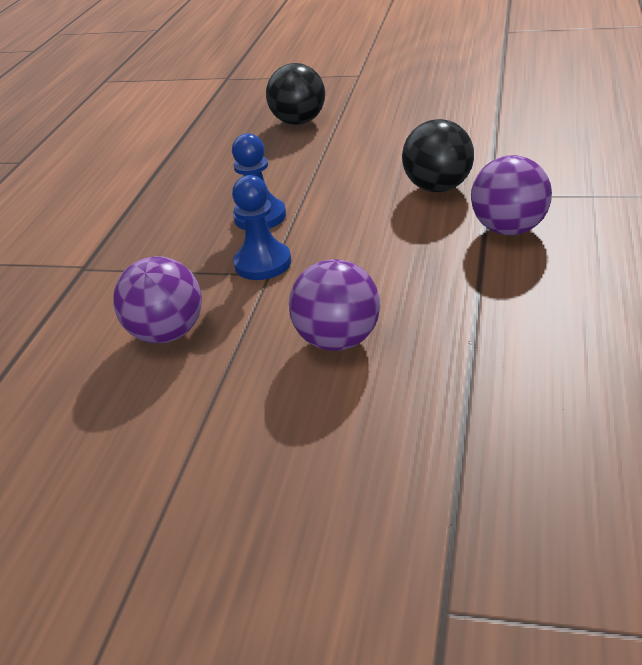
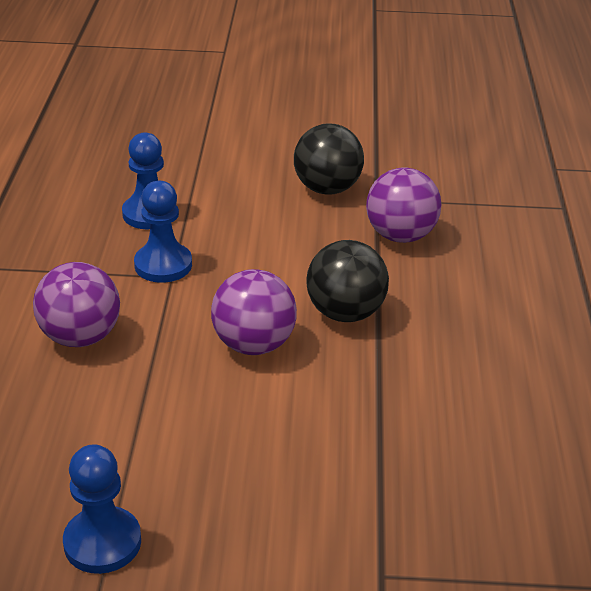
camera: 15 degrees left, 0 degrees up
black ball [266,63,325,125] -> black ball moved to [306,240,389,322]
none -> blue pawn [63,444,141,574]

